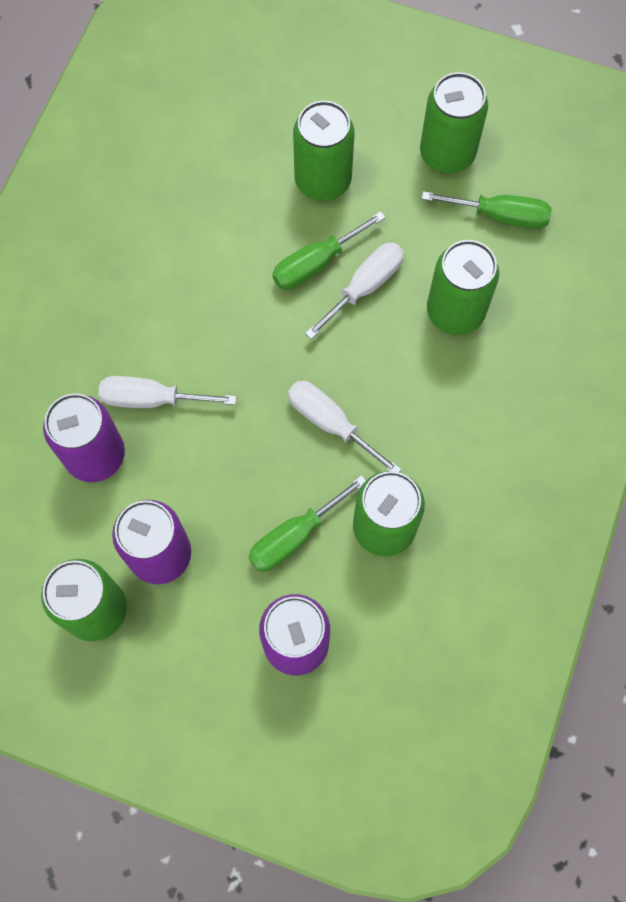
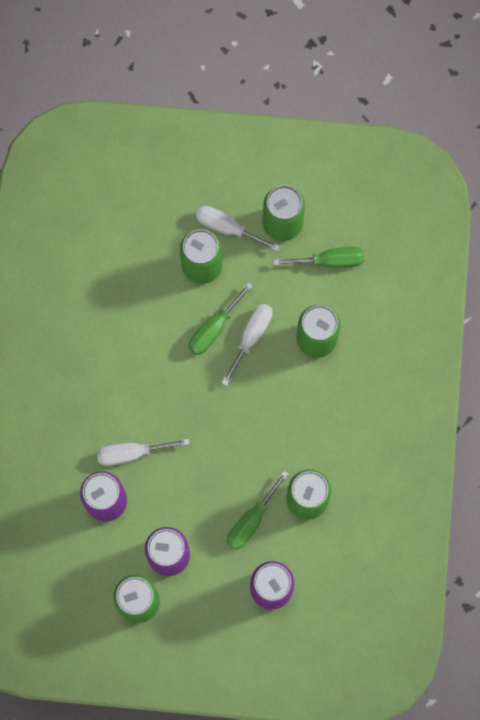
camera: 15 degrees left, 5 degrees up
white screwdriver [288,381,402,472] -> white screwdriver moved to [196,206,280,252]

